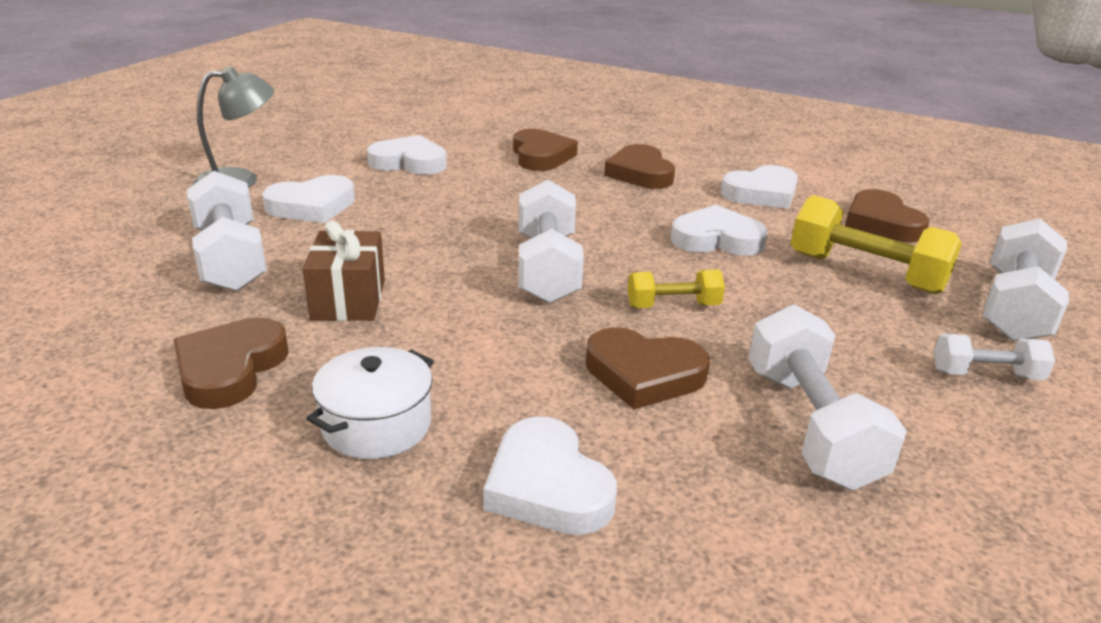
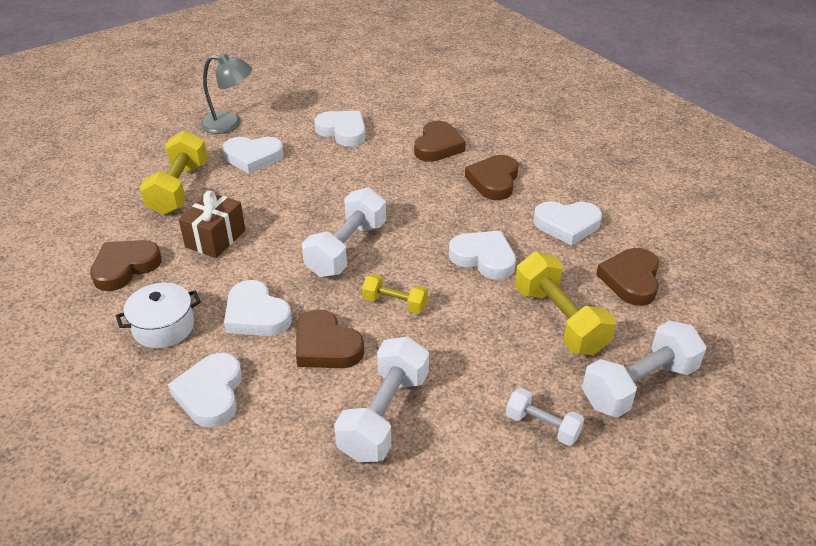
camera: 30 degrees right, 10 degrees up
white dumbbell [187,171,267,291] -> yellow dumbbell [140,130,208,215]
none -> white heart [224,280,292,336]

